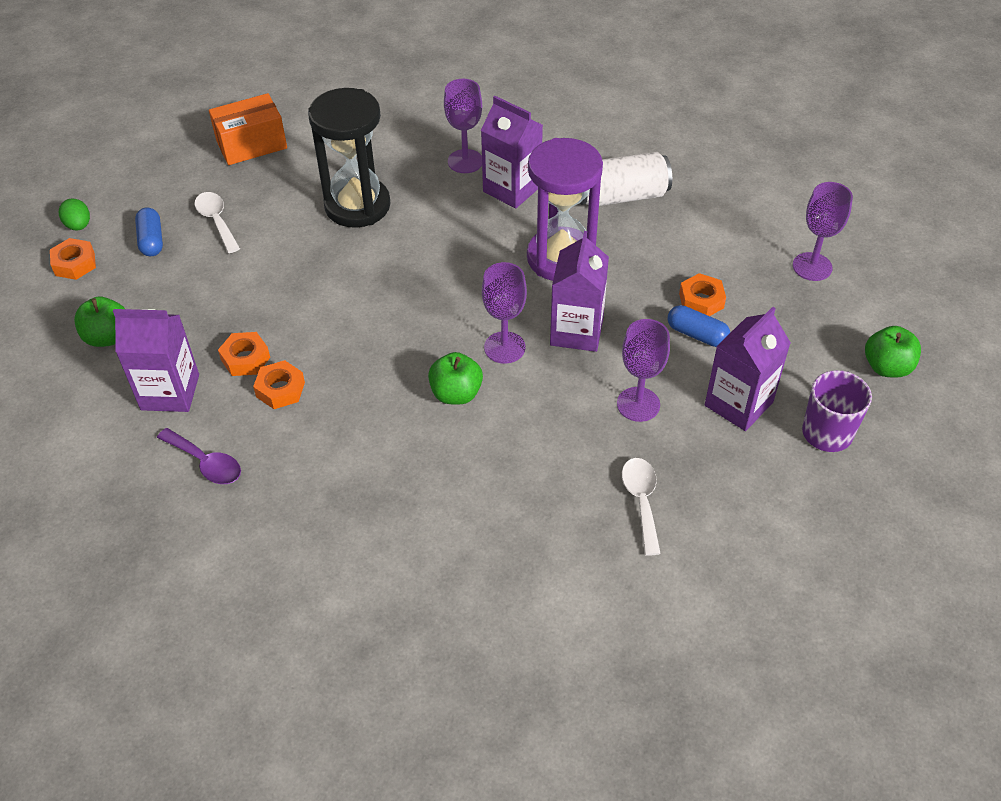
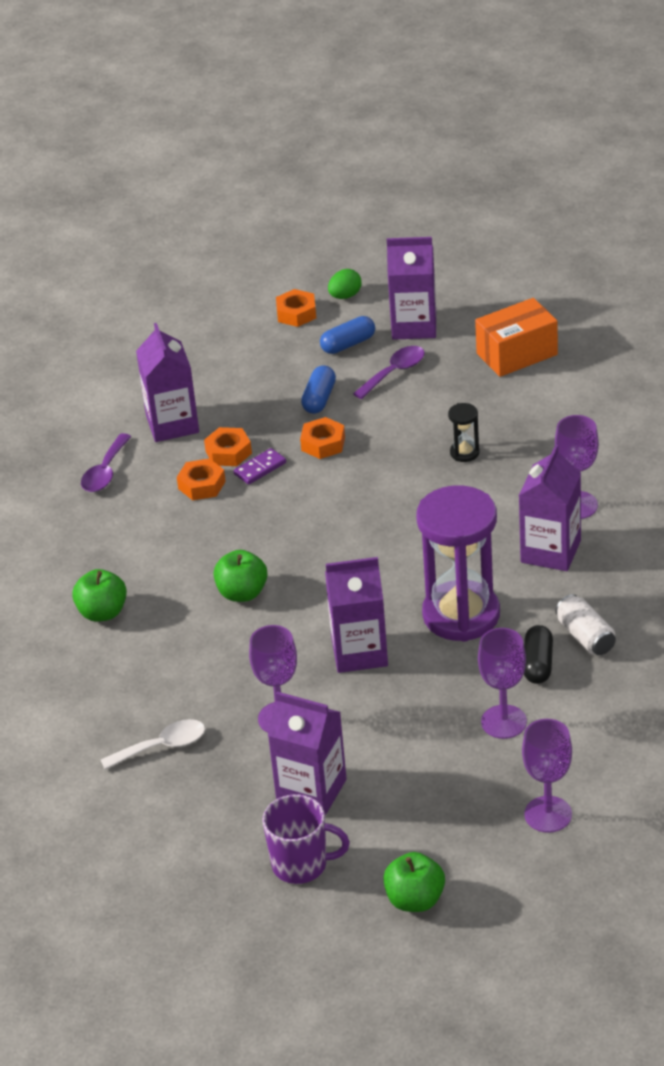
camera: 75 degrees right, 10 degrees down
green apple [74,296,125,347] -> green apple moved to [72,569,127,622]
white spoon [195,192,240,253] -> purple spoon [353,346,425,399]
orange box [209,93,287,165] -> orange box turned 75 degrees counterclockwise [475,298,558,377]
black hourglass [308,88,390,228] -> black hourglass [448,403,479,462], size x0.41
purple goblet [482,262,527,363] -> purple goblet moved to [478,628,527,739]
white can [580,152,672,206] -> white can [555,594,616,655], size x0.63
blue capsule [668,305,730,347] -> blue capsule moved to [301,365,336,414]
orange nut [679,273,726,316] -> orange nut moved to [300,417,345,459]
none -> purple domino [234,448,286,485]
none -> purple carton [387,237,436,340]
none -> black capsule [524,625,553,684]

